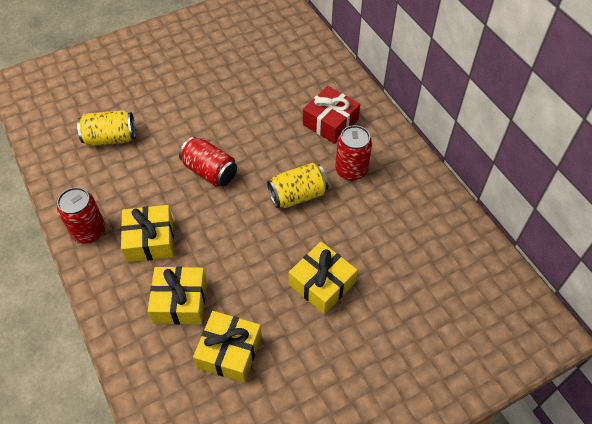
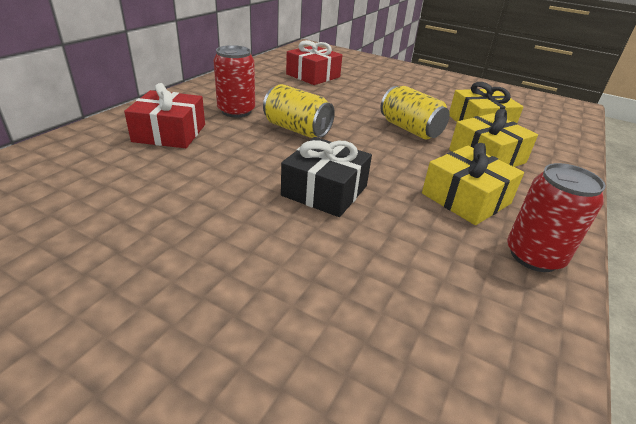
camera: 125 degrees left, 20 degrees down
yellow can [77,110,136,146] -> yellow can moved to [381,86,450,139]
red can [179,137,237,187] -> black gift [281,137,372,217]
yellow gift [289,242,358,314] -> none
none -> red gift [286,40,342,85]

